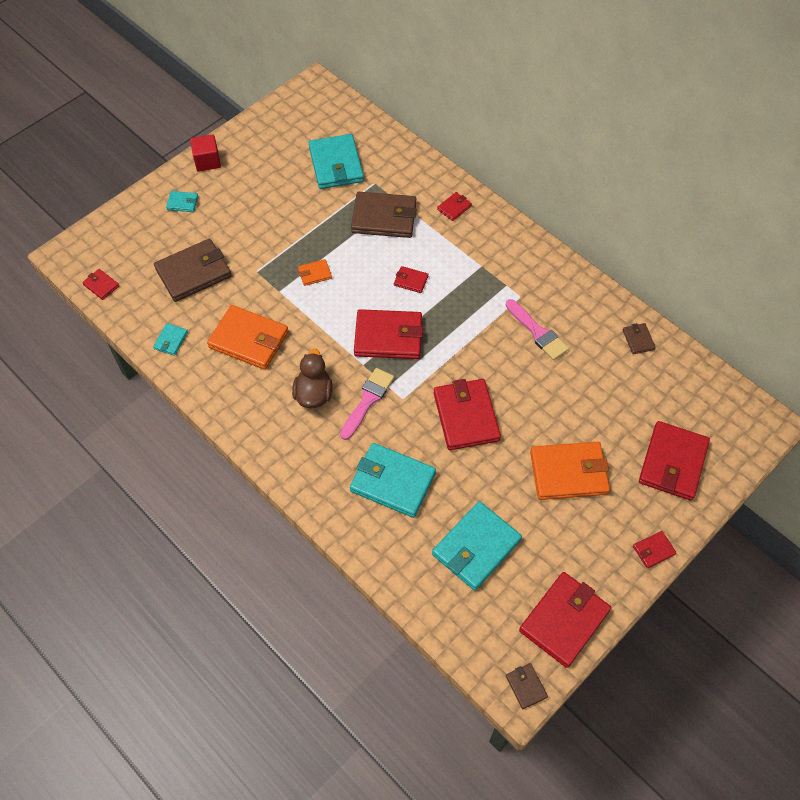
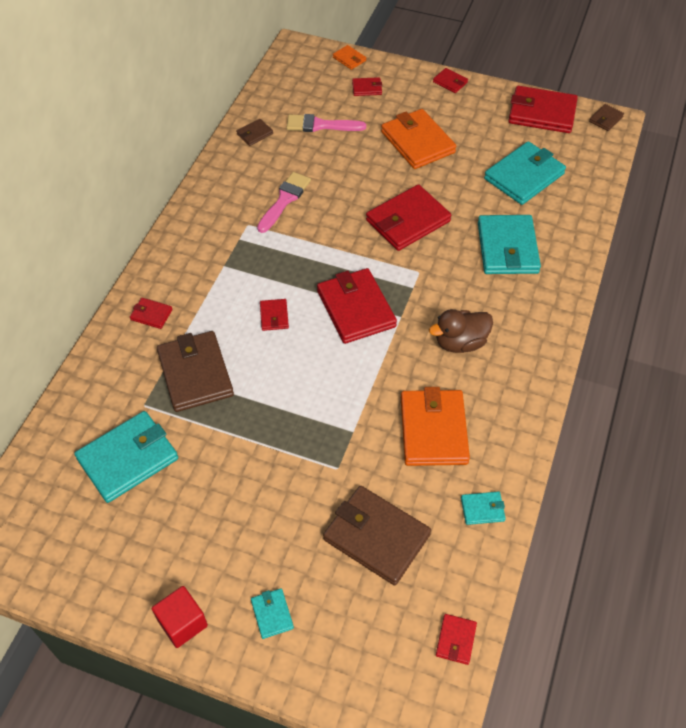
camera: 115 degrees left, 5 degrees down
orange wallet [298,259,332,286] -> orange wallet moved to [333,45,366,70]
pink brush [340,368,394,440] -> pink brush moved to [286,114,366,132]
turquoise wallet [432,501,522,591] -> turquoise wallet turned 60 degrees counterclockwise [484,141,566,205]
red wallet [639,421,710,501] -> red wallet [352,77,382,96], size x0.47

